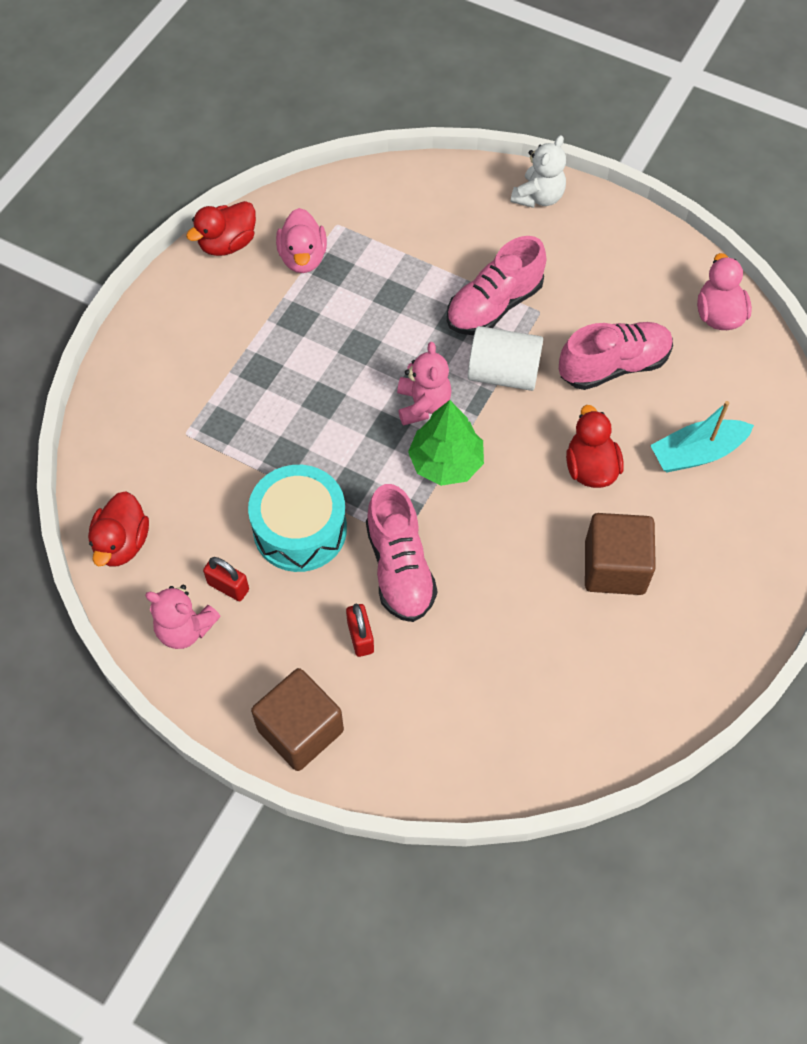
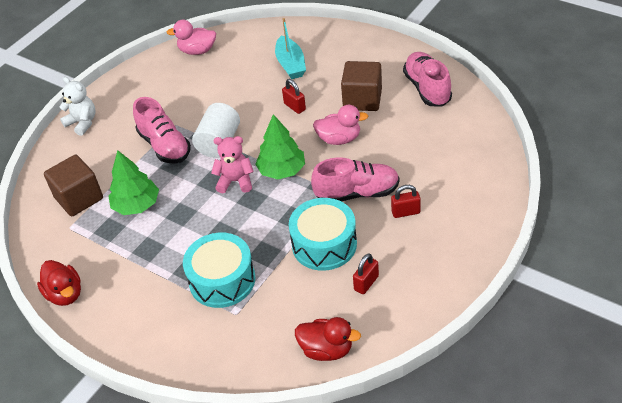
camera: 80 degrees left, 15 degrees down
pink teddy bear [145,585,220,649] -> none
brown cube [251,668,344,771] -> brown cube moved to [44,155,103,216]
pink duck [276,208,327,273] -> pink duck moved to [313,105,368,145]
pink shoe [559,322,673,390] -> pink shoe moved to [403,52,452,106]
red duck [566,405,624,488] -> red padlock [282,79,306,114]
none -> green tree [109,150,159,215]
none -> turquoise drum [183,233,255,308]

